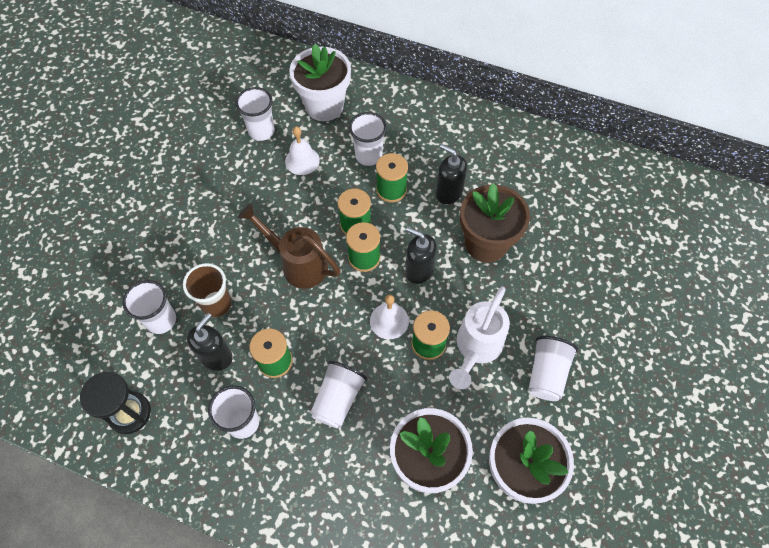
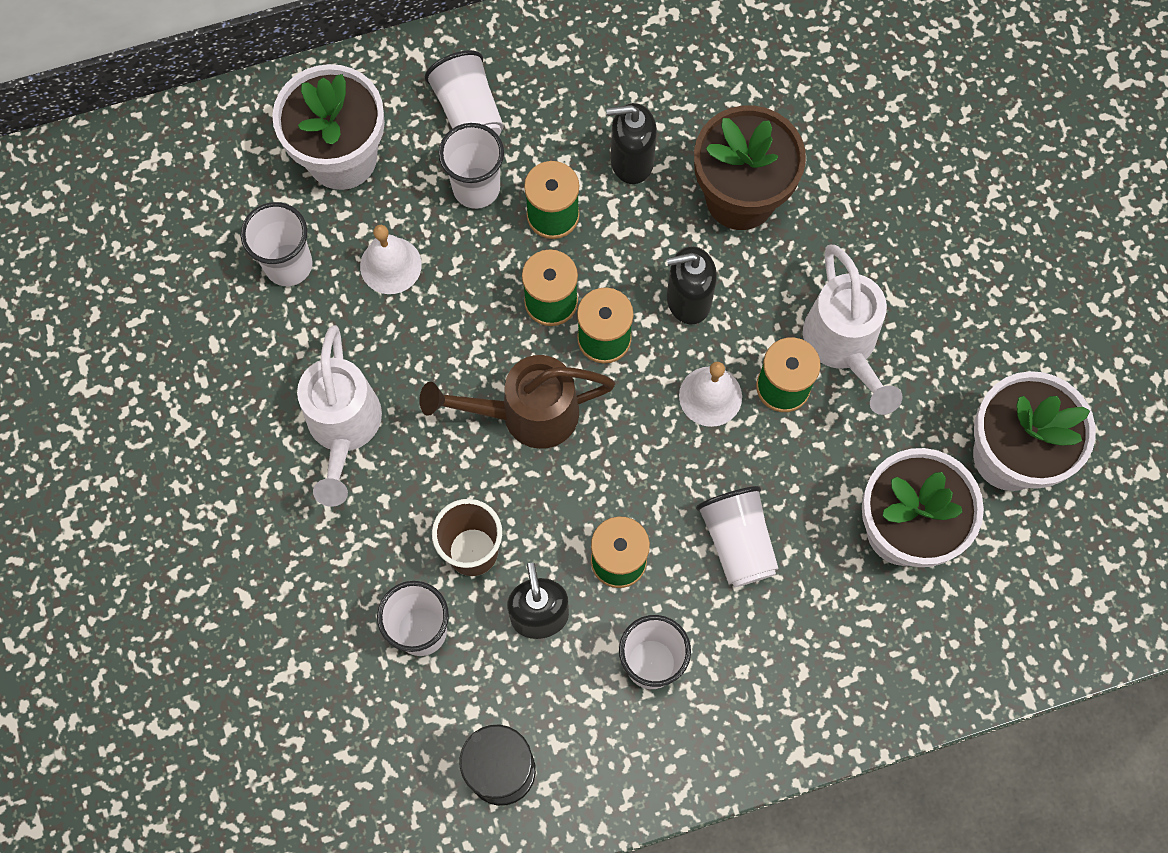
camera: 40 degrees left, 10 degrees up
white cup [529,336,578,401] -> white cup moved to [425,50,504,136]
none -> white watering can [297,325,382,507]

